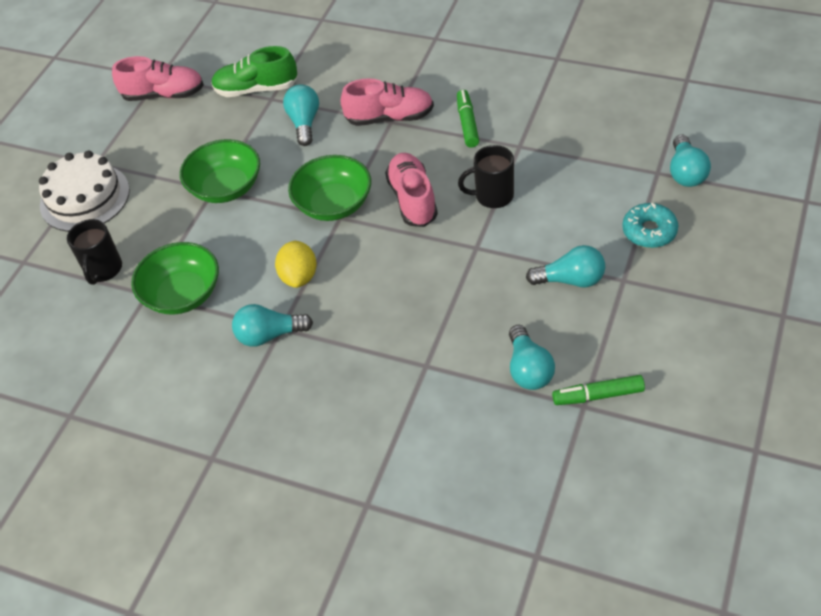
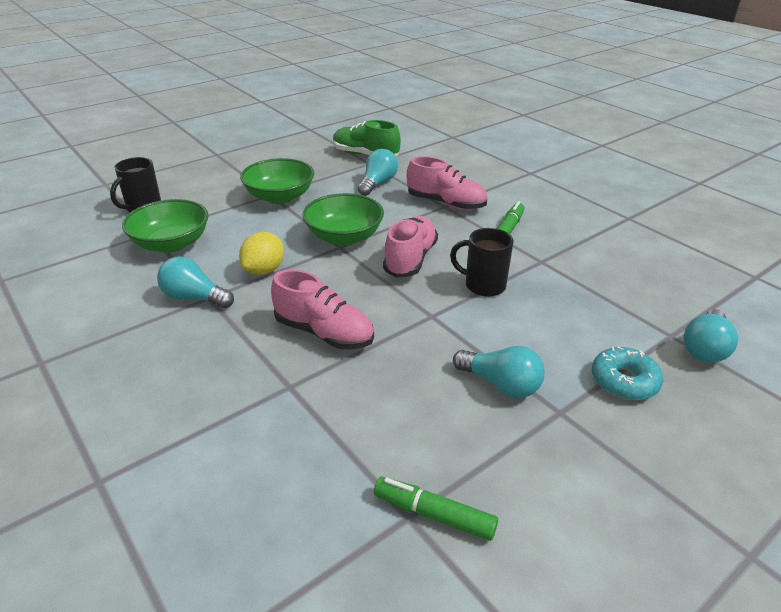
camera: 25 degrees right, 15 degrees down
white cake [39,151,130,232] -> none
pink shoe [112,56,204,101] -> pink shoe moved to [271,269,374,350]
turquoise light bulb [509,325,555,390] -> none

